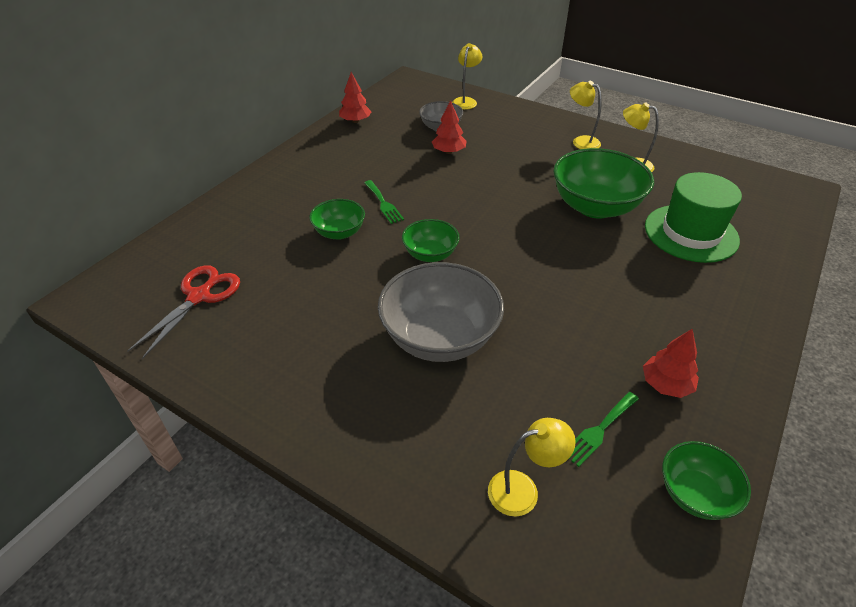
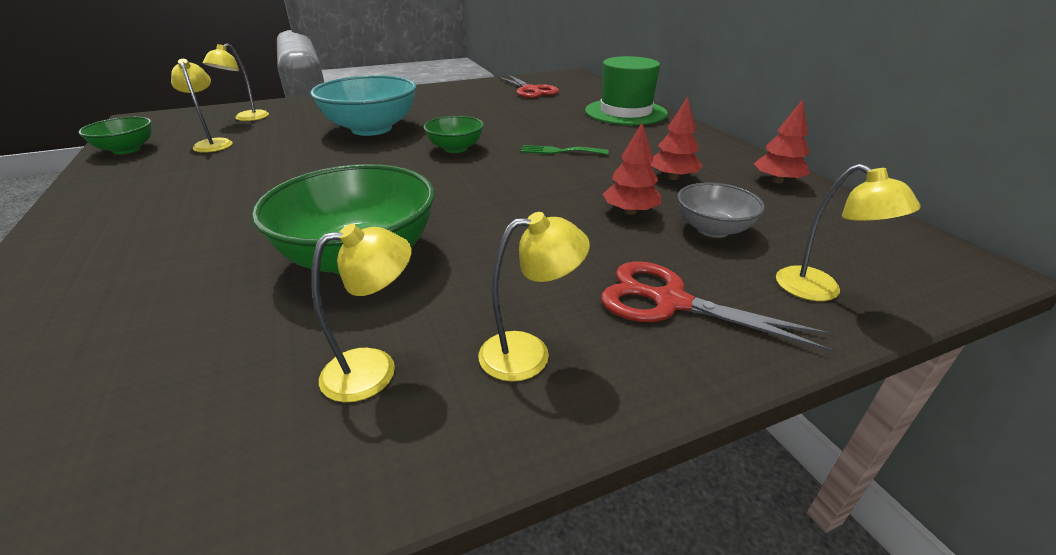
camera: 125 degrees right, 10 degrees down
green bowl [309,199,365,240] -> none
grey bowl [378,262,504,362] -> turquoise bowl [311,75,416,136]
green fork [569,392,639,467] -> yellow lamp [171,59,233,153]
red tree [643,329,699,398] -> red tree moved to [651,97,702,180]
green hat [645,172,742,263] -> green hat moved to [585,56,668,125]
none -> red scissors [601,261,831,351]

